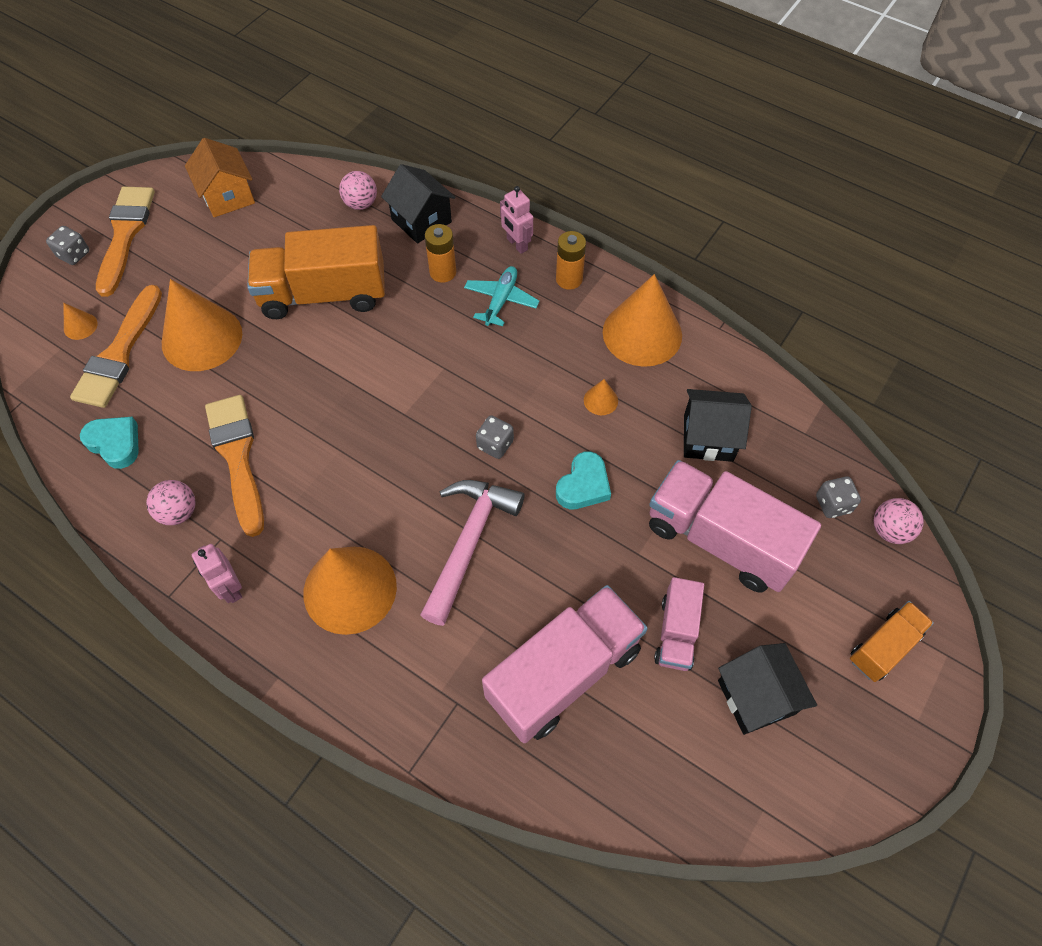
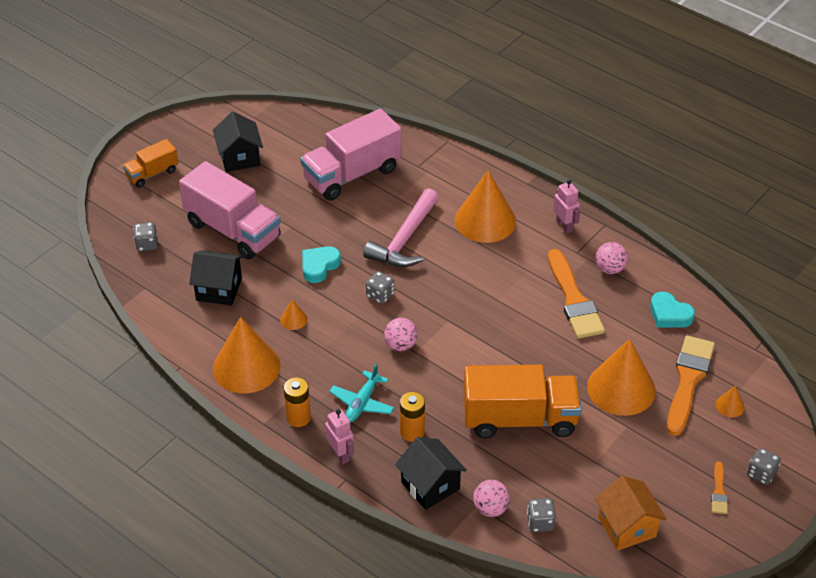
camera: 175 degrees left, 15 degrees down
orange brush [96,187,155,297] -> orange brush [711,462,728,514], size x0.47
pink truck [654,577,704,671] -> none
pink ball [873,498,924,544] -> pink ball moved to [384,318,418,351]
none -> grey dice [527,498,556,532]

